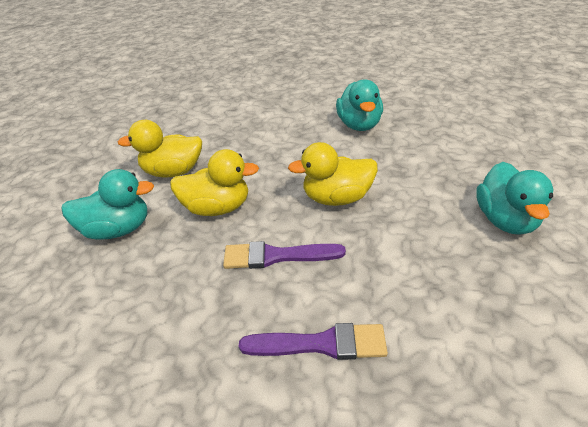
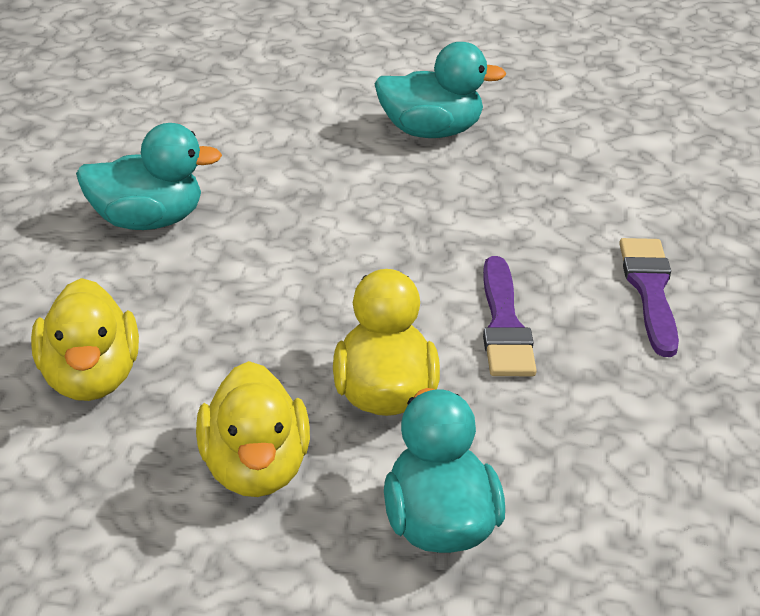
camera: 95 degrees left, 5 degrees down
yellow duck [288,142,378,206] -> yellow duck moved to [31,278,139,401]

